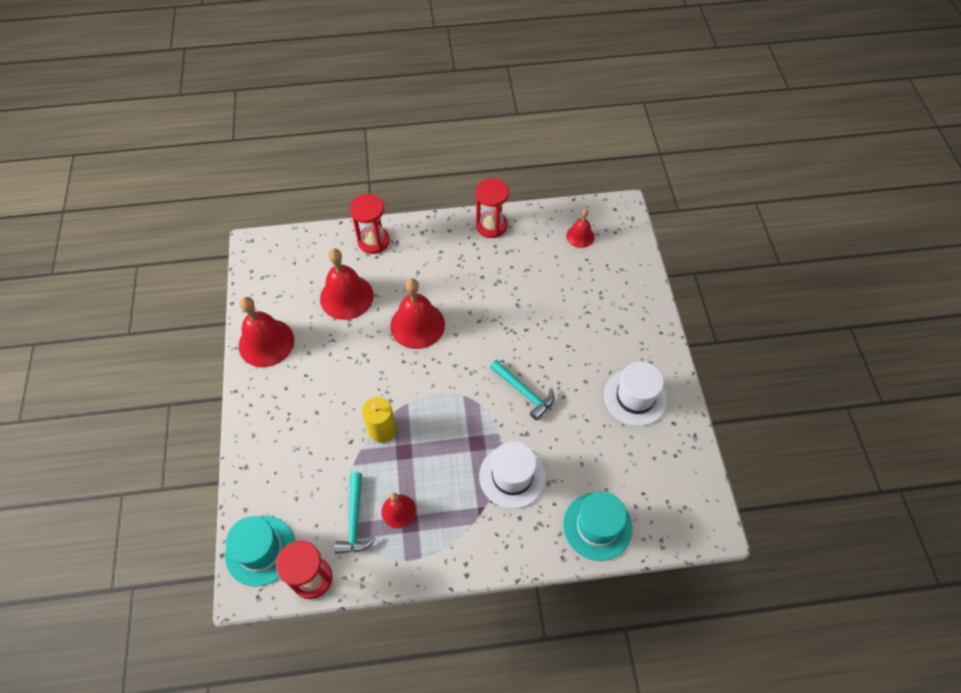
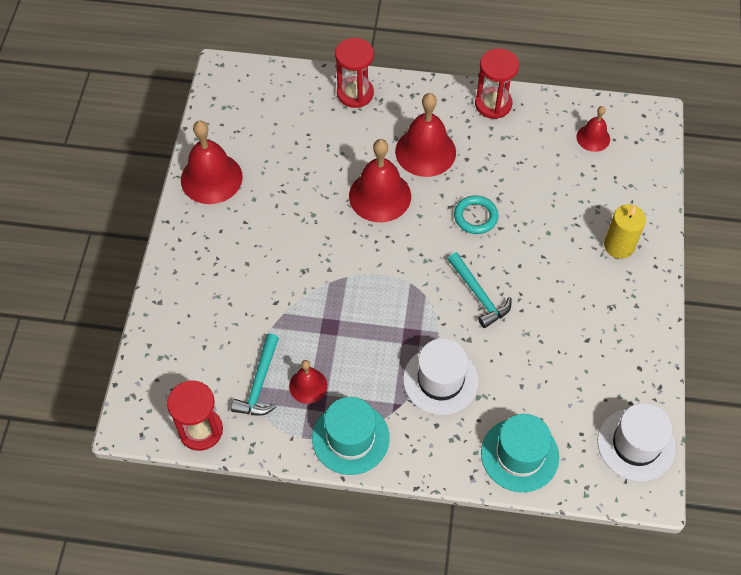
camera: 15 degrees right, 0 degrees up
turquoise hat [225,516,295,587] -> turquoise hat moved to [312,397,390,475]
red bell [320,249,374,320] -> red bell moved to [395,93,456,177]
yellow candle [362,397,397,443] -> yellow candle moved to [604,204,646,259]
white hat [604,362,668,426] -> white hat moved to [597,403,676,481]
none -> turquoise ring [454,195,498,234]

